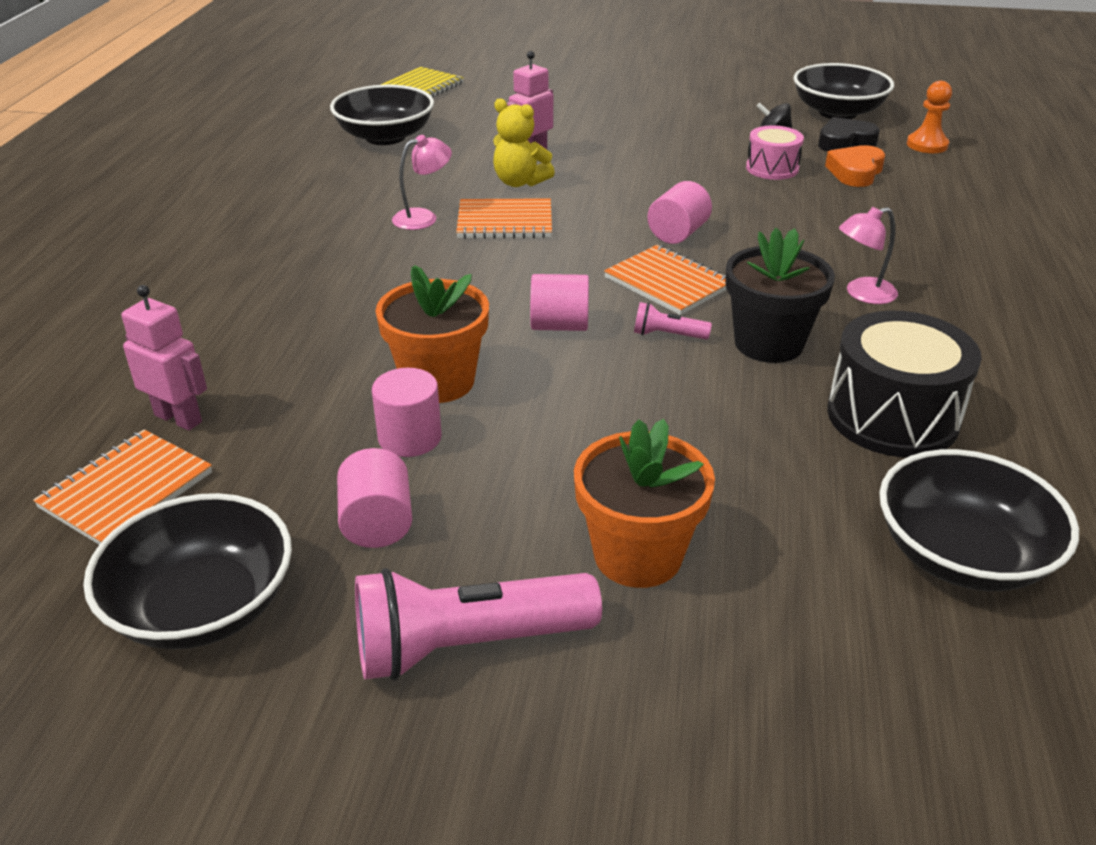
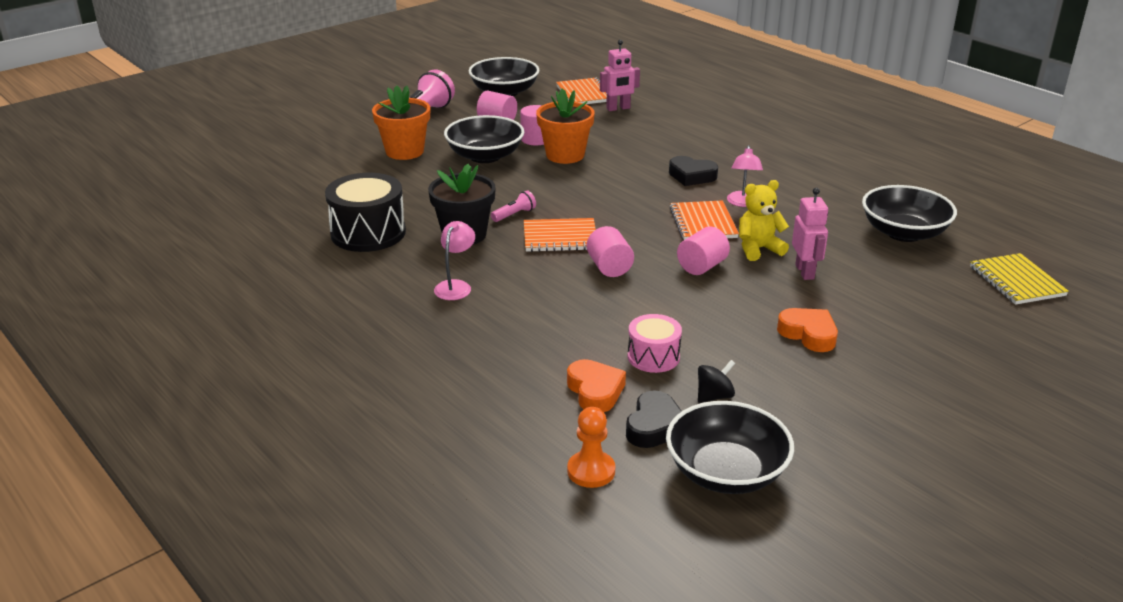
camera: 130 degrees right, 5 degrees down
orange notebook [456,198,552,239] -> orange notebook turned 45 degrees counterclockwise [670,200,739,240]
pink cylinder [530,274,589,331] -> pink cylinder moved to [677,226,730,275]
black bowl [879,449,1079,591] -> black bowl moved to [444,115,524,163]
none -> black heart [669,156,718,186]
none -> orange heart [777,308,838,352]

